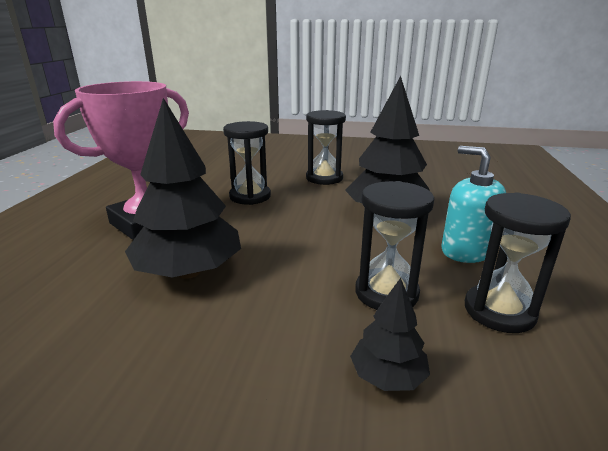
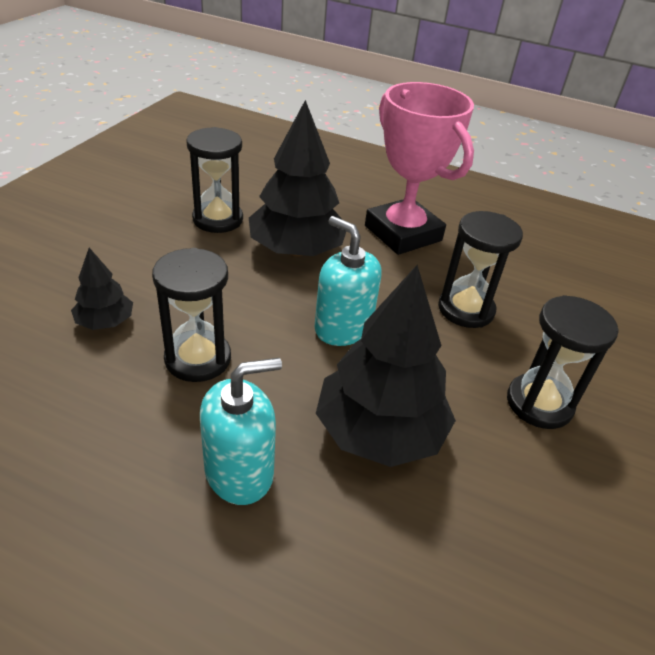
camera: 100 degrees right, 15 degrees up
black hourglass [465,192,571,333] -> black hourglass moved to [186,127,243,233]
none -> turquoise soap dispenser [315,216,382,346]

